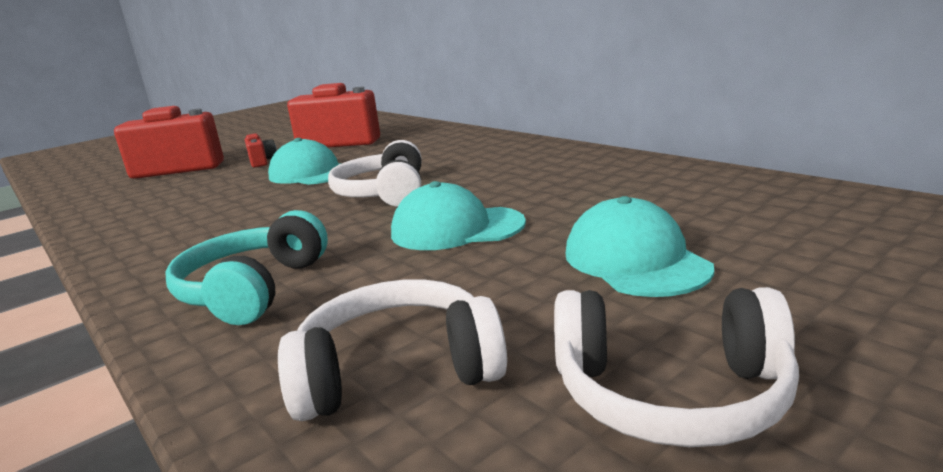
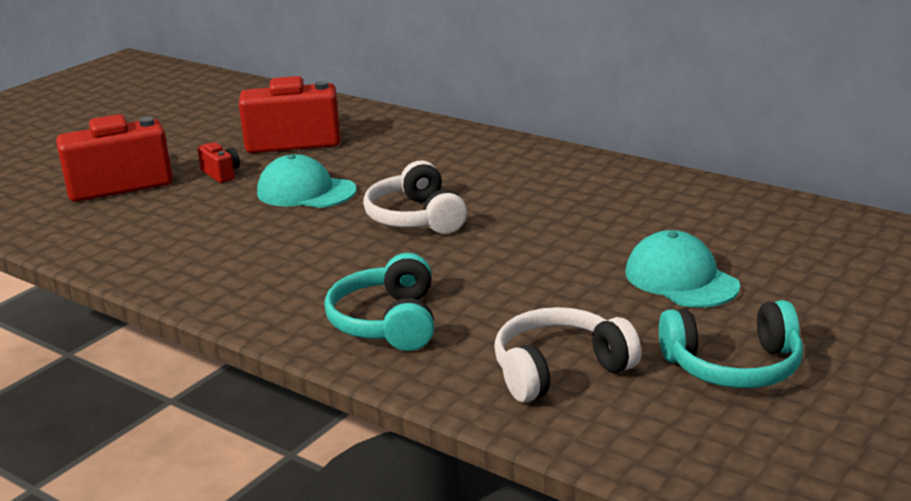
camera: 15 degrees left, 5 degrees up
turquoise cap [391,181,526,250] -> none
white headphones [554,287,799,447] -> turquoise headphones [659,300,803,388]

